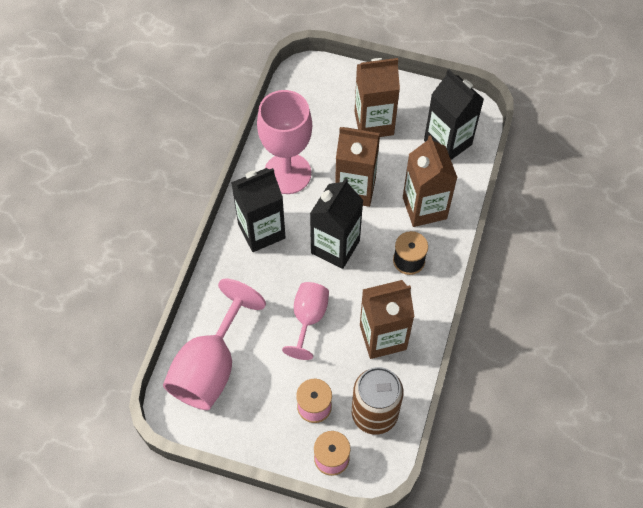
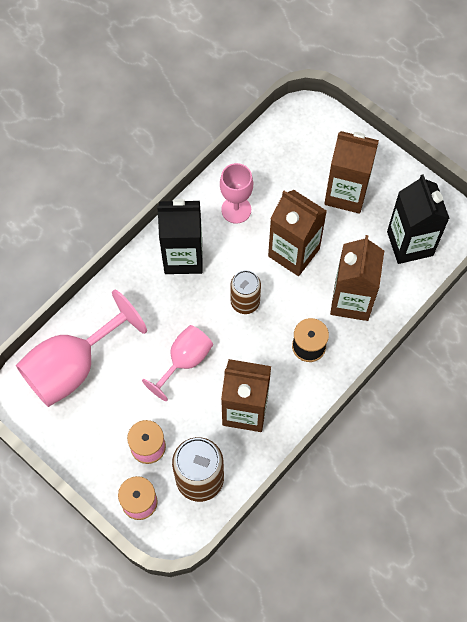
camera: 25 degrees right, 5 degrees up
pink goblet [257,90,312,194] -> pink goblet [220,163,253,224], size x0.60
black carton [310,178,363,269] -> brown can [230,270,261,314]

